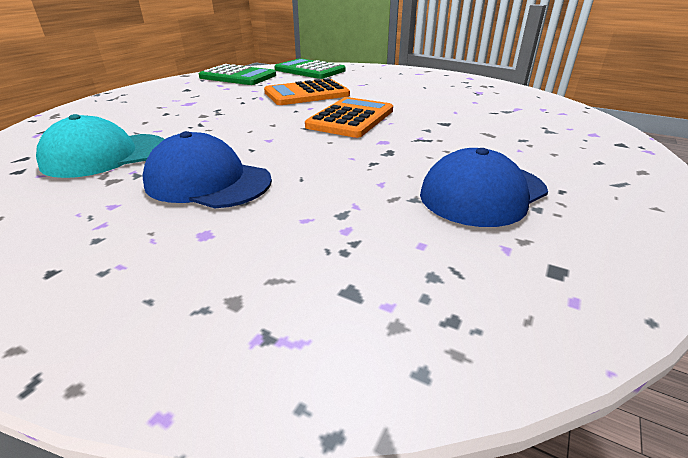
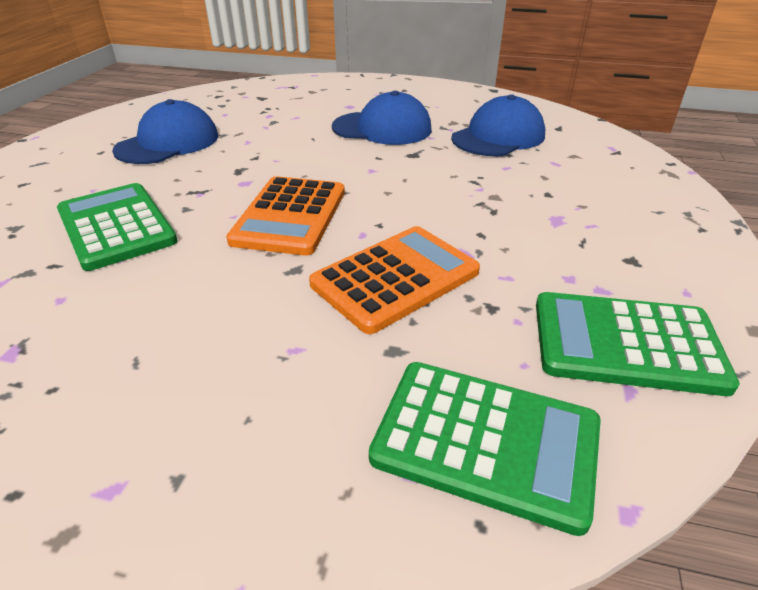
camera: 165 degrees right, 5 degrees up
turquoise cap [36,114,164,178] -> blue cap [451,95,545,156]
none -> green calculator [57,183,178,271]

